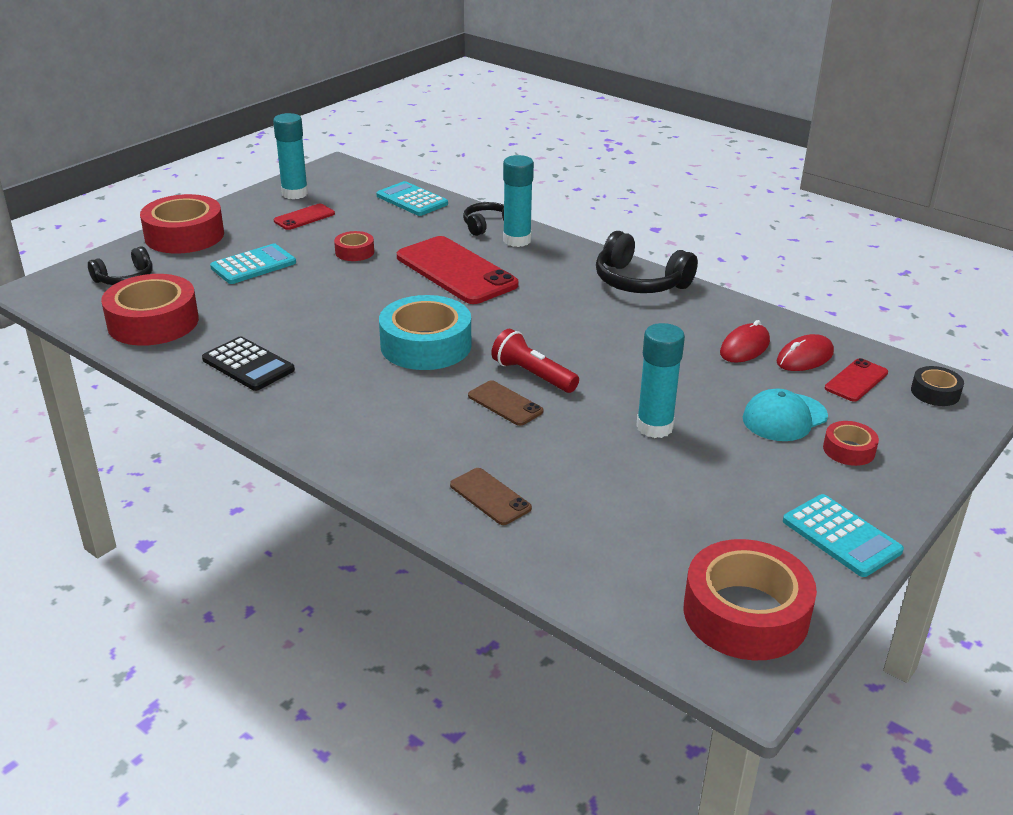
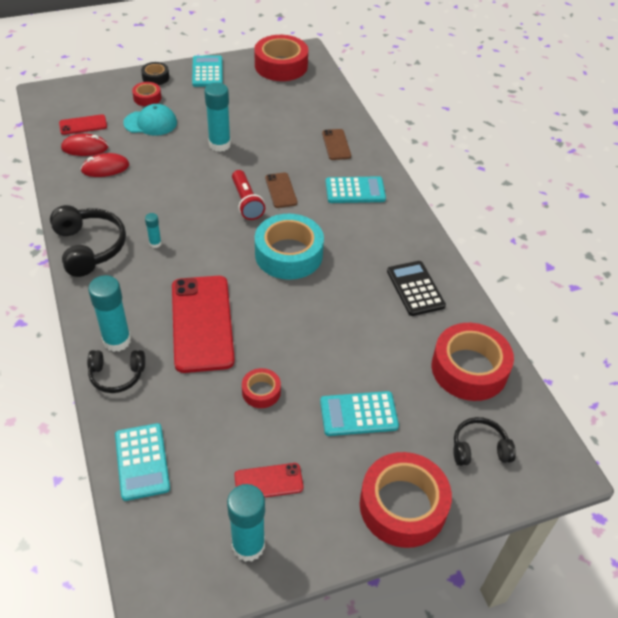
camera: 150 degrees left, 15 degrees up
black tape [911,366,964,406] -> black tape moved to [141,62,169,85]
none -> turquoise glue stick [145,213,162,248]
none -> turquoise calculator [326,176,386,203]

